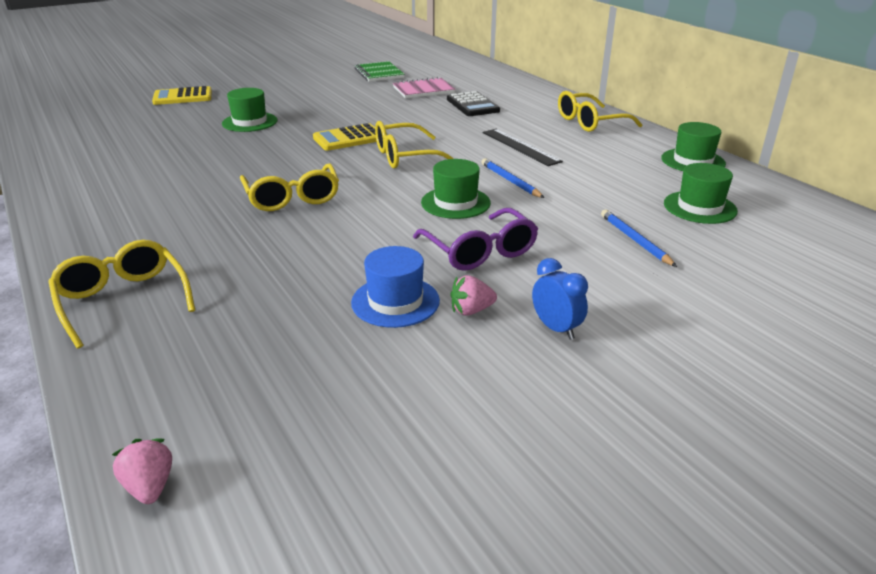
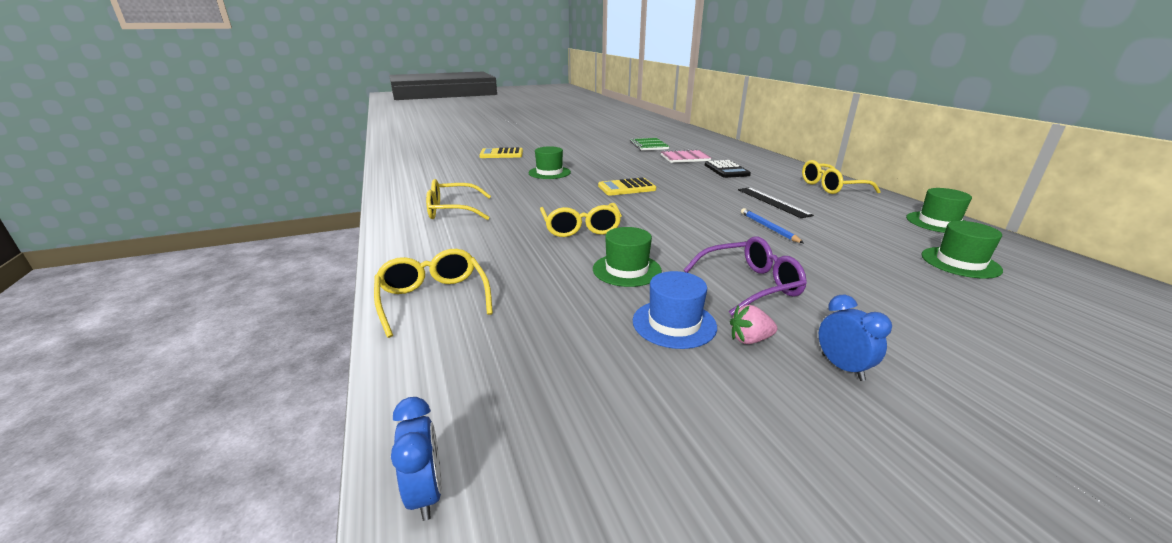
camera: 10 degrees right, 5 degrees down
pink strawberry [112,439,172,504] -> blue clock [391,397,442,521]
yellow glasses [375,121,454,168] -> yellow glasses moved to [426,179,491,220]
purple glasses [413,208,538,271] -> purple glasses turned 90 degrees counterclockwise [684,236,807,316]
green hat [421,159,491,219] -> green hat moved to [593,227,662,287]
blue pencil [601,210,677,267] -> none

